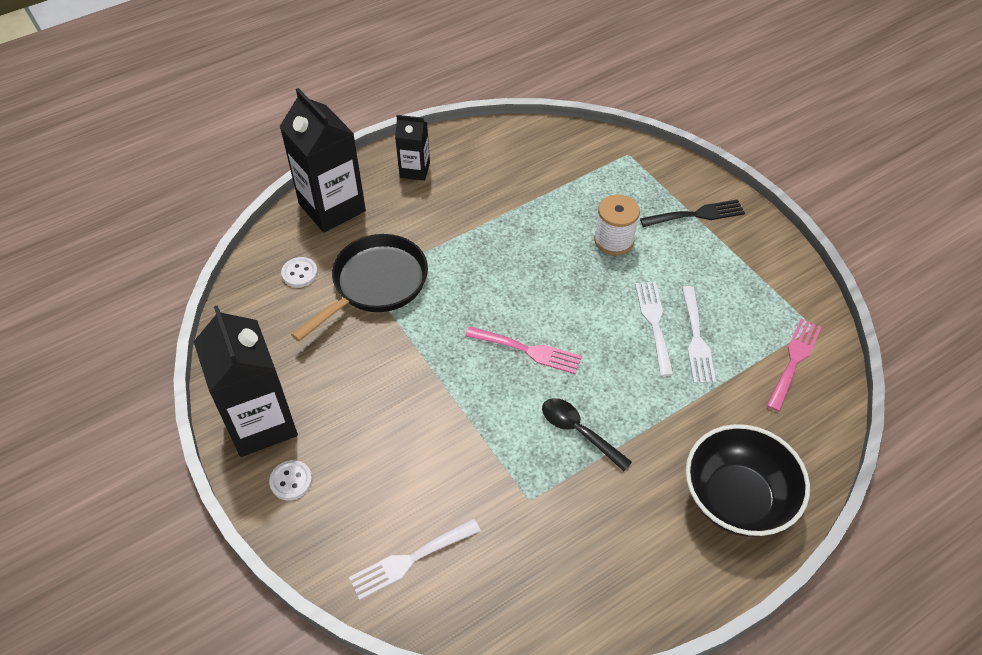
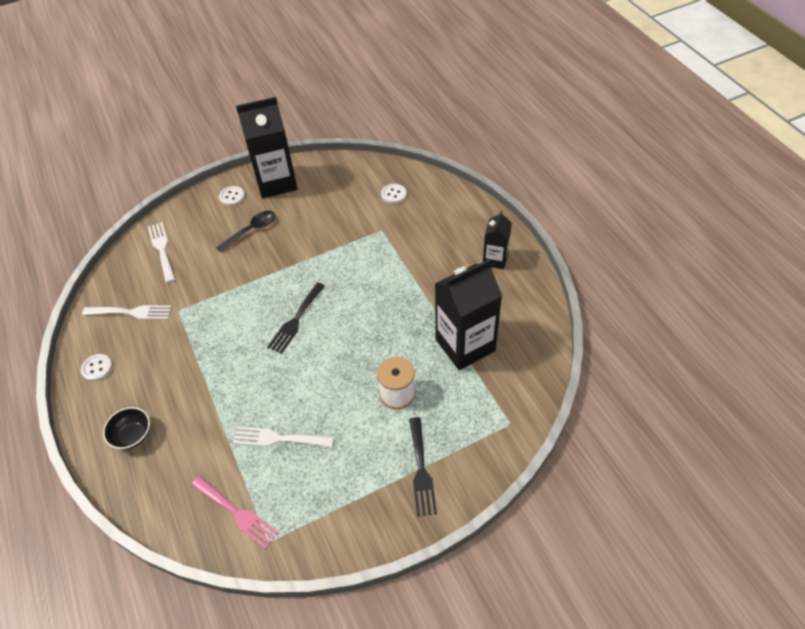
camera: 100 degrees right, 0 degrees up
black carton [279,88,366,232] -> black carton moved to [435,259,502,370]
black pan [291,234,428,342] -> none
pink fork [465,326,582,374] -> black fork [267,282,325,354]
black spoon [542,398,632,471] -> black spoon moved to [216,211,275,253]
white fork [635,282,674,376] -> white fork moved to [82,305,172,319]
black bowl [686,424,810,537] -> black bowl [103,407,150,450], size x0.51
none -> white button [81,354,112,381]

